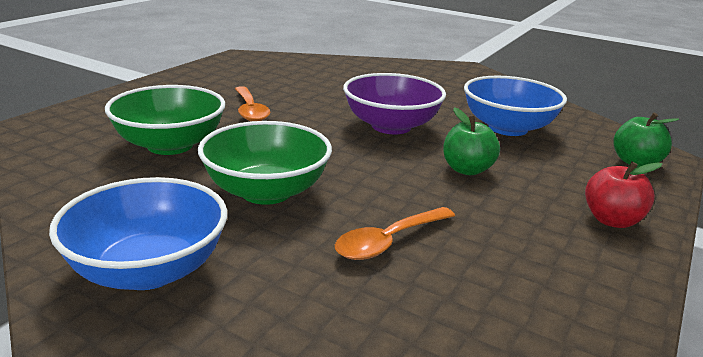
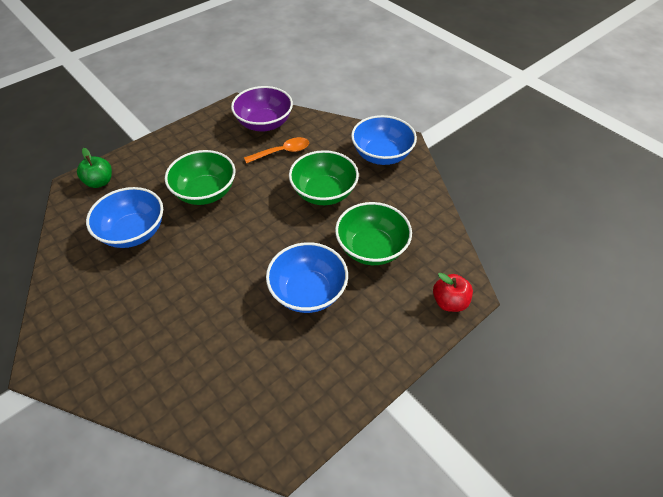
camera: 160 degrees left, 25 degrees up
orange spoon [235,86,270,121] -> blue bowl [266,242,348,313]
purple bowl [343,73,446,134] -> purple bowl moved to [231,86,293,132]
green apple [443,107,500,175] -> green bowl [165,150,235,205]
red apple [585,161,662,228] -> red apple moved to [433,273,473,312]

